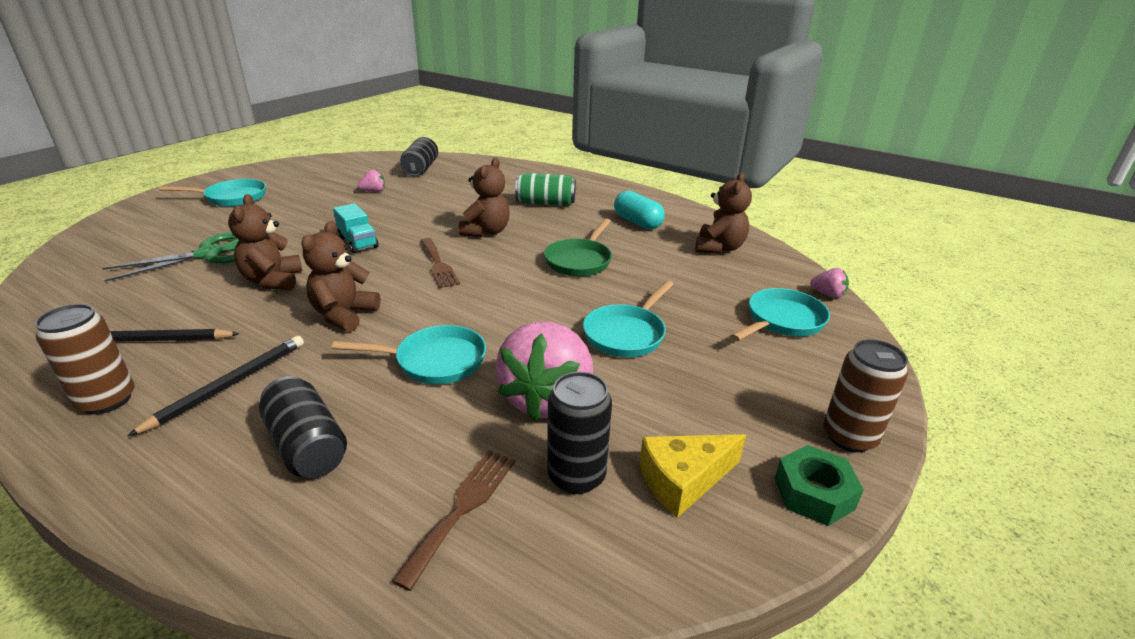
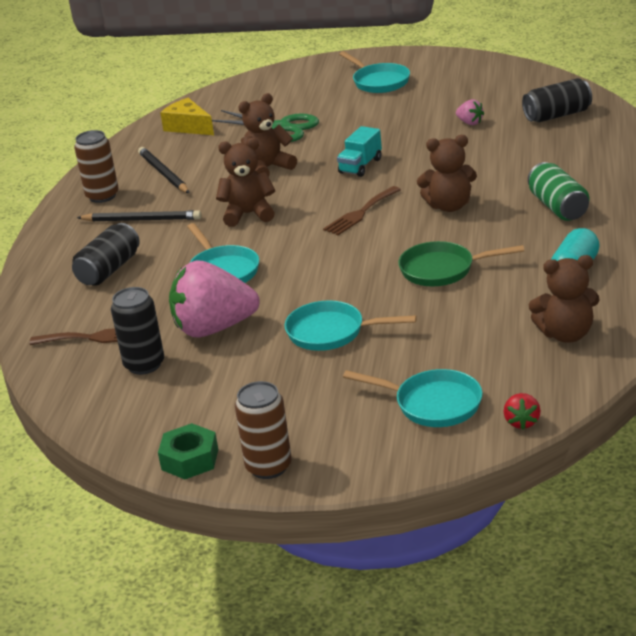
camera: 70 degrees right, 0 degrees up
yellow cheese [639,434,746,518] -> yellow cheese moved to [160,98,214,135]
pink strawberry [810,268,849,298] -> red strawberry [504,393,541,430]

